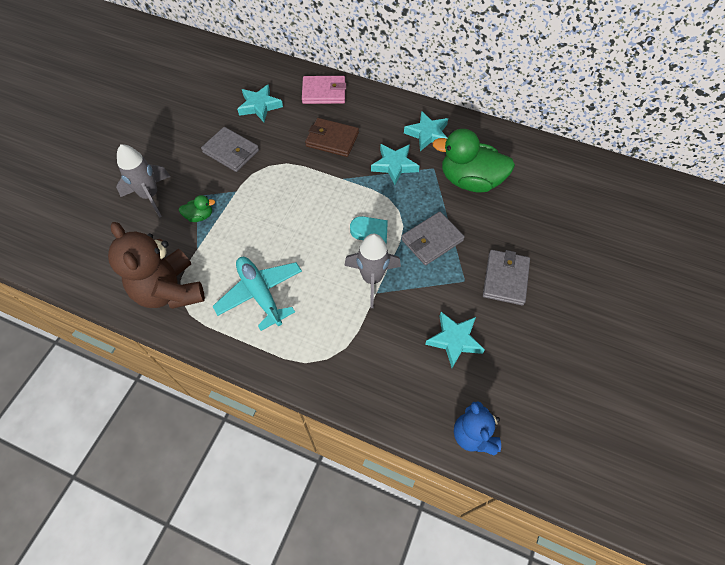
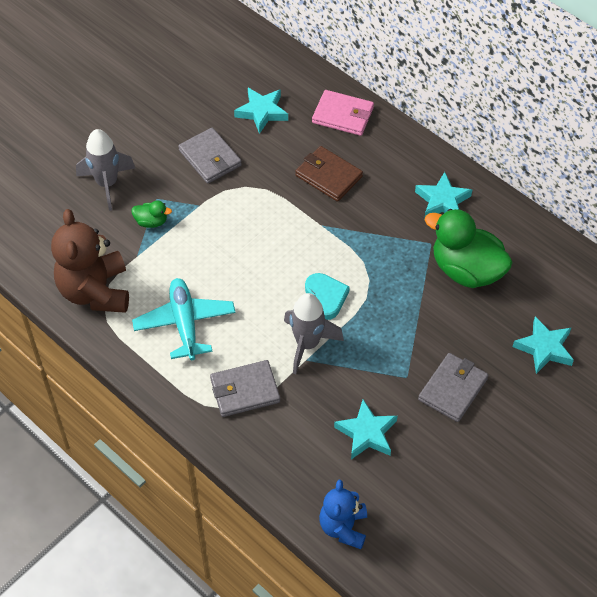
camera: 20 degrees right, 5 degrees down
turquoise star [371,144,420,185] -> turquoise star moved to [513,316,574,374]
grey wallet [401,212,465,265] -> grey wallet moved to [210,360,280,417]

